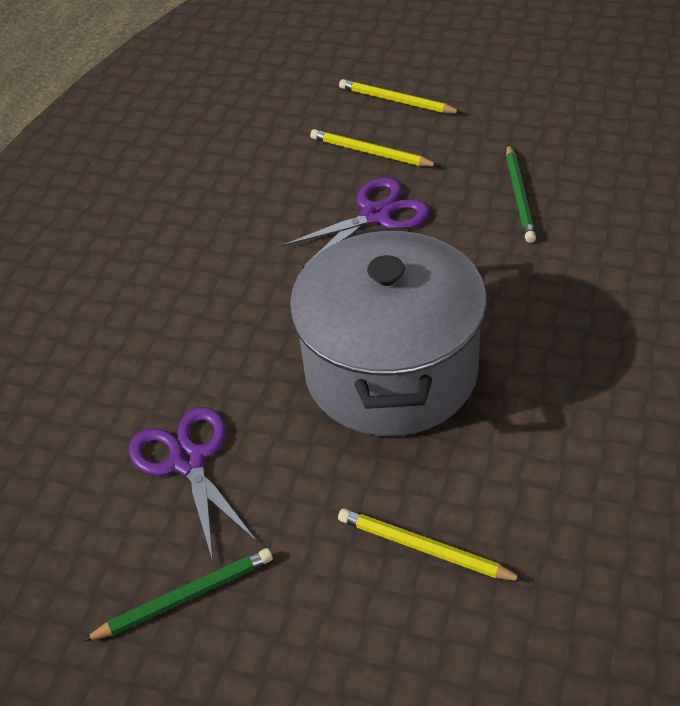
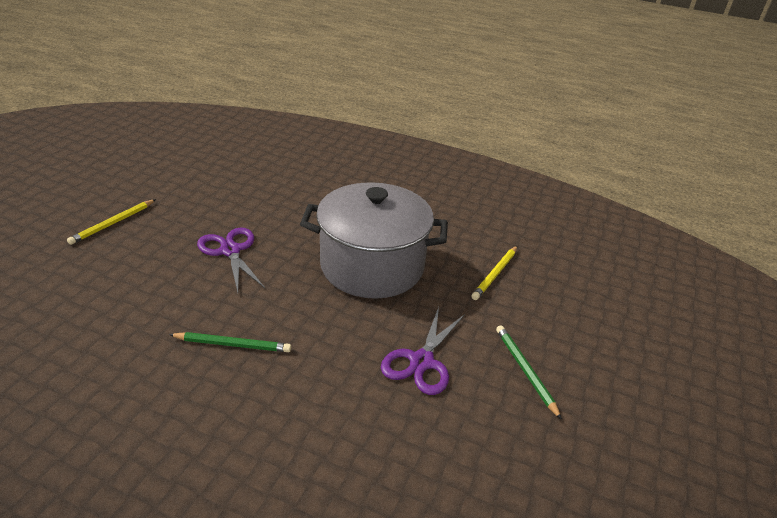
camera: 90 degrees left, 10 degrees down
purple scissors [129,407,258,561] -> purple scissors turned 45 degrees counterclockwise [381,307,465,395]
yellow pencil [310,129,439,167] -> none
green pencil [506,144,536,243] -> green pencil moved to [169,332,291,352]

